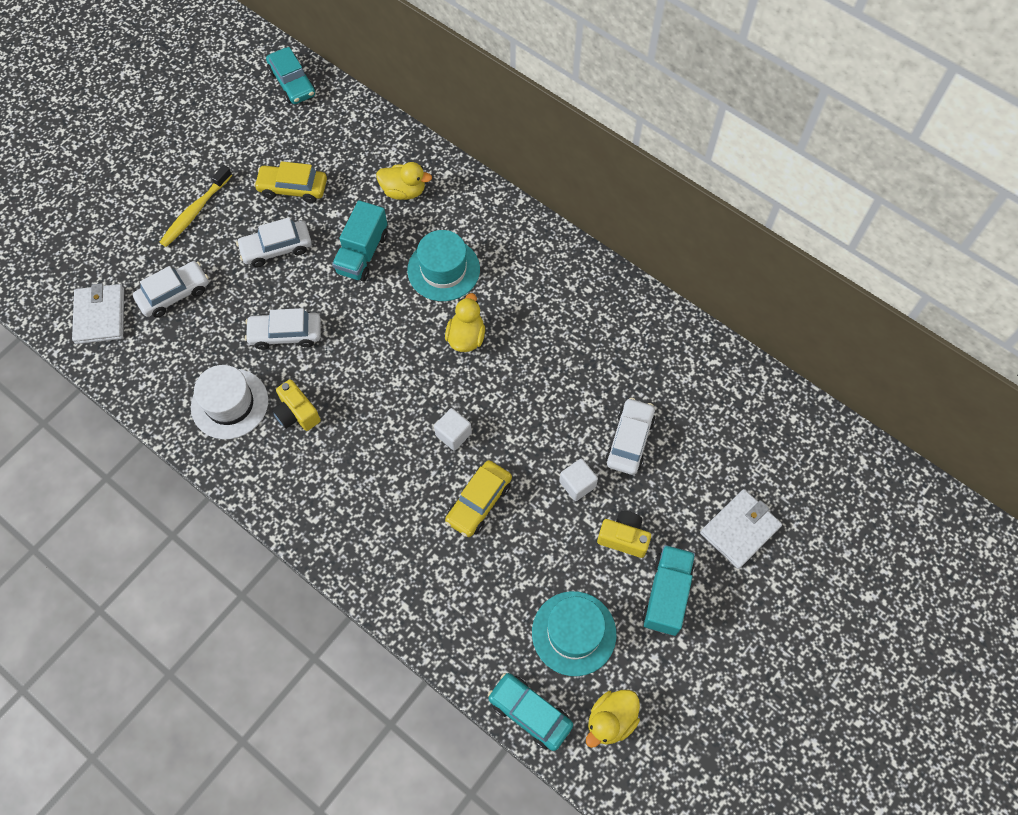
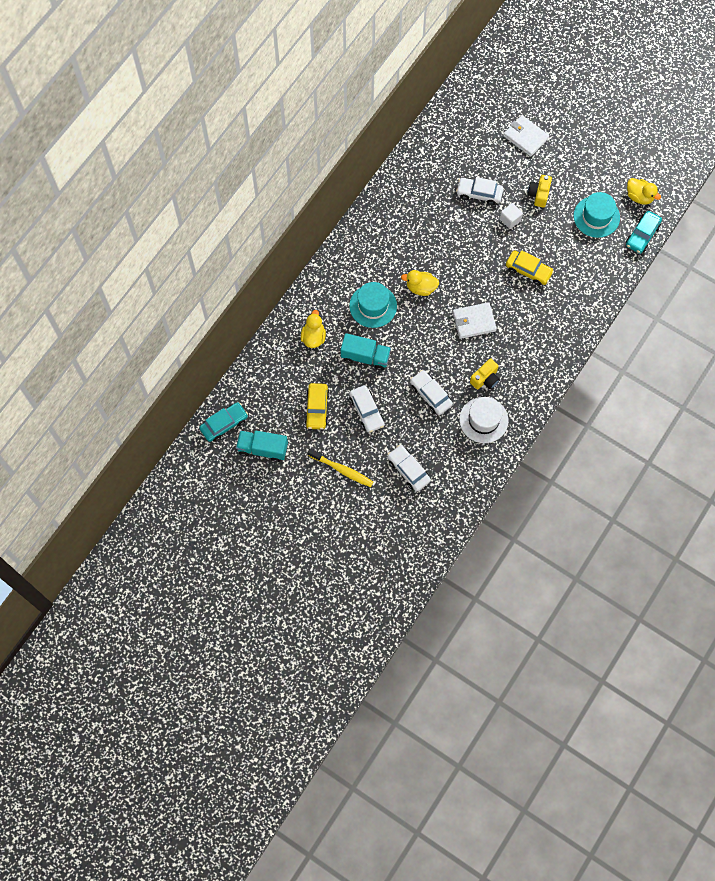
camera: 95 degrees left, 5 degrees up
white wallet [72,283,124,344] -> white wallet moved to [452,302,497,339]
white car [245,308,321,350] -> white car turned 150 degrees clockwise [410,370,453,415]
white cube [434,408,472,451] -> none
turquoise truck [642,545,695,636] -> turquoise truck moved to [236,430,288,462]

